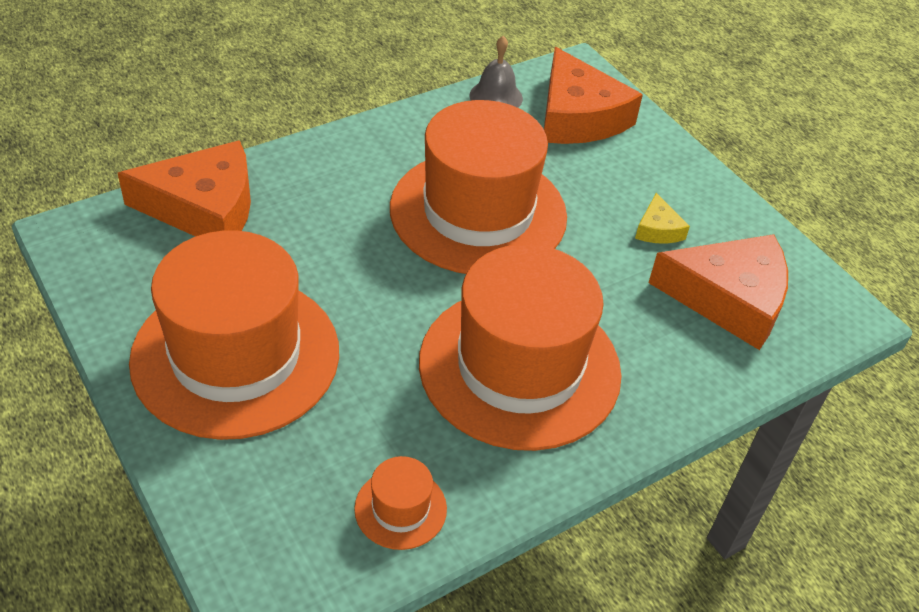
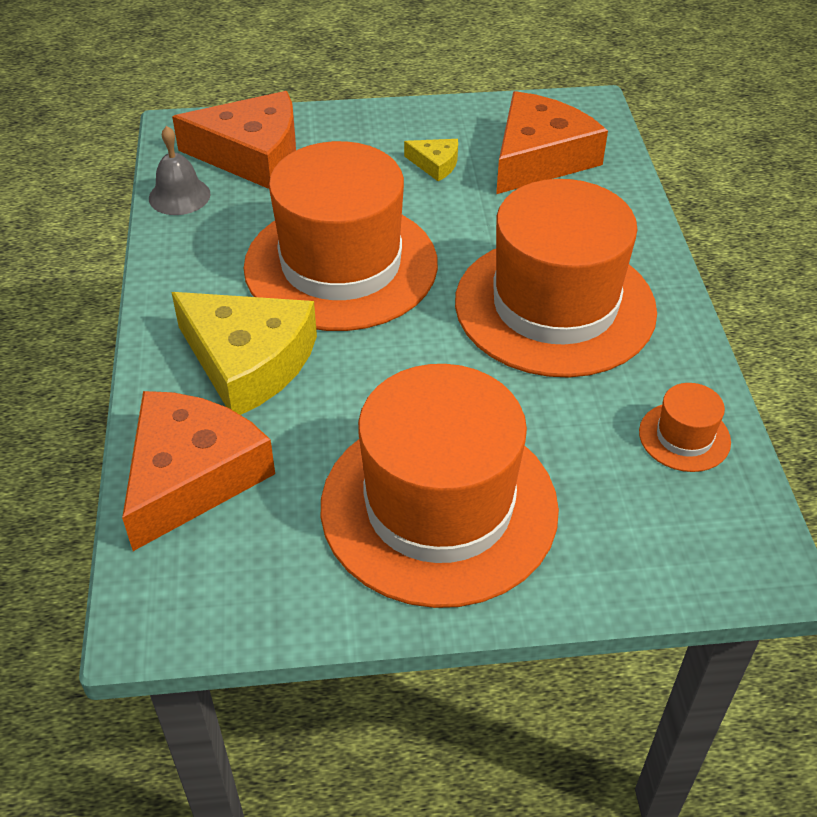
camera: 60 degrees left, 0 degrees up
none -> yellow cheese [171,292,317,415]

